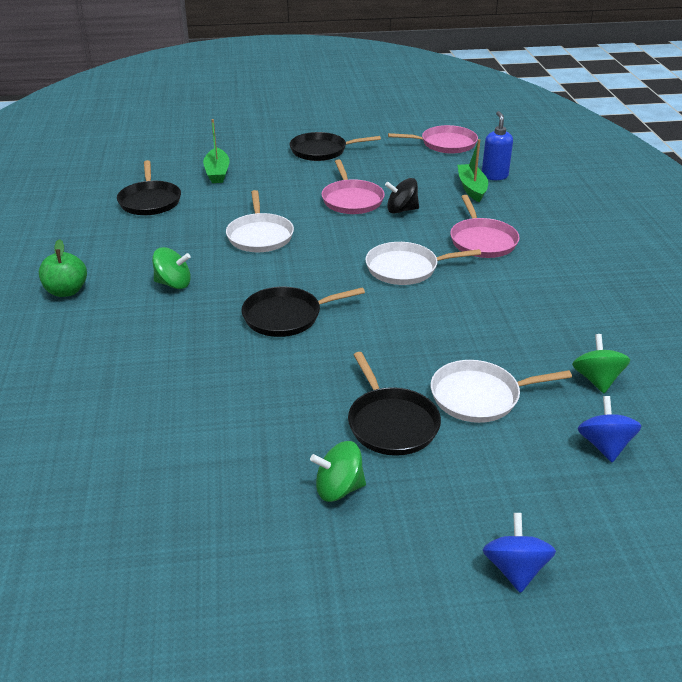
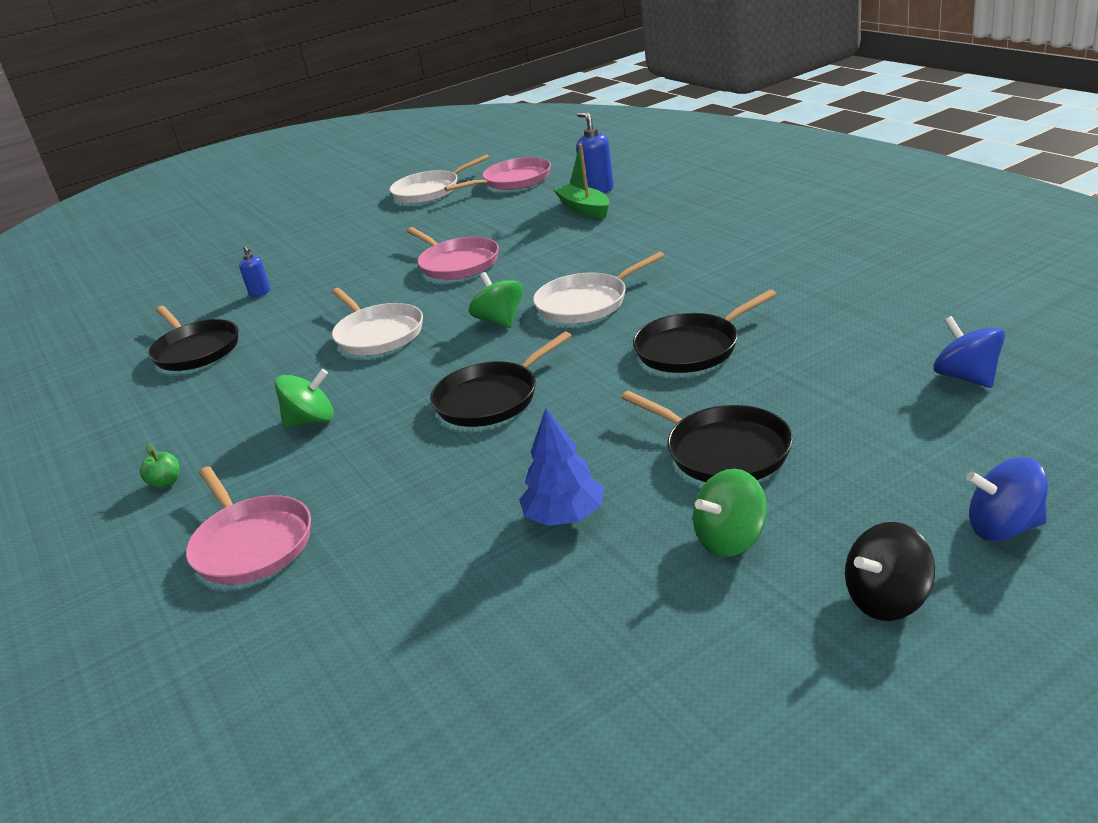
camera: 20 degrees left, 5 degrees down
green apple [39,239,87,297] -> green apple [140,444,180,489], size x0.55
green boat [203,119,230,183] -> blue soap dispenser [239,245,271,297]
black pan [290,132,381,161] -> black pan moved to [633,290,777,373]
black spinning top [385,178,419,214] -> black spinning top moved to [845,522,935,621]
white pan [431,360,572,423] -> white pan moved to [390,154,490,203]
pink pan [450,195,520,258] -> pink pan moved to [186,466,311,585]
blue spinning top [483,513,556,593] -> blue spinning top turned 60 degrees counterclockwise [966,457,1048,541]
green spinning top [572,334,630,393] -> green spinning top moved to [469,272,523,328]
none -> blue tree [519,408,604,526]

